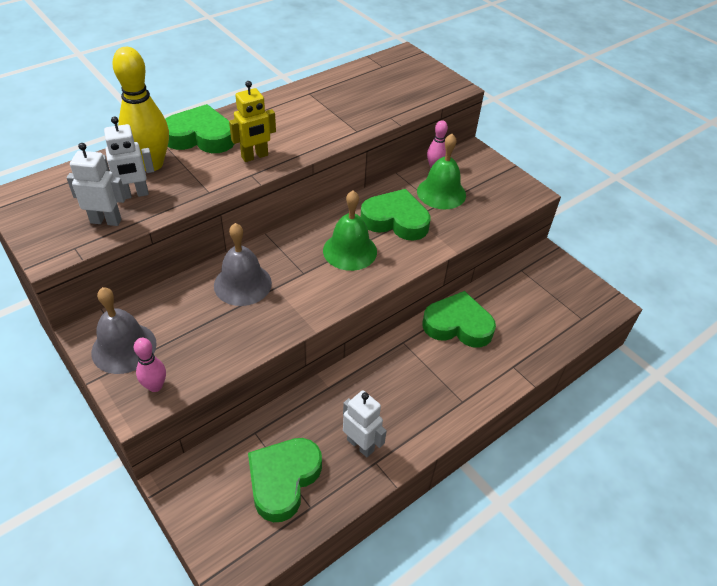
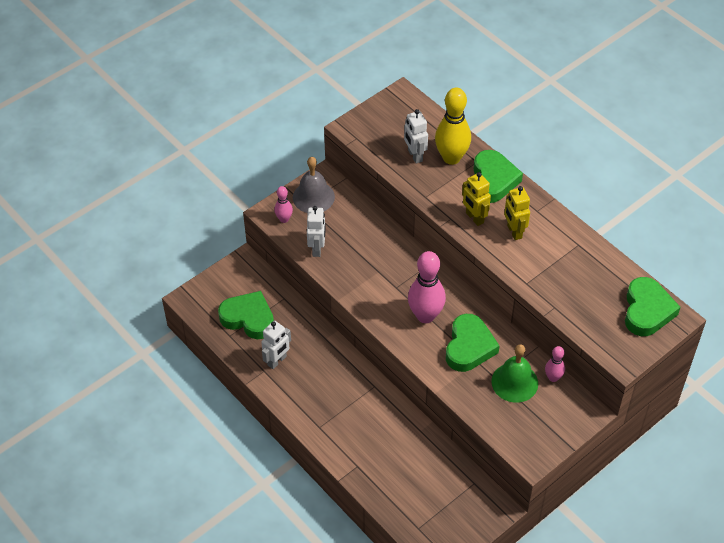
camera: 90 degrees right, 5 degrees up
white robot [67,143,126,226] -> white robot moved to [307,206,326,257]
grey bell [214,223,272,306] -> none
green bell [323,190,377,271] -> pink bowling pin [408,251,446,323]
green heart [423,291,496,348] -> green heart moved to [625,277,680,336]
none -> yellow robot [504,186,530,240]

